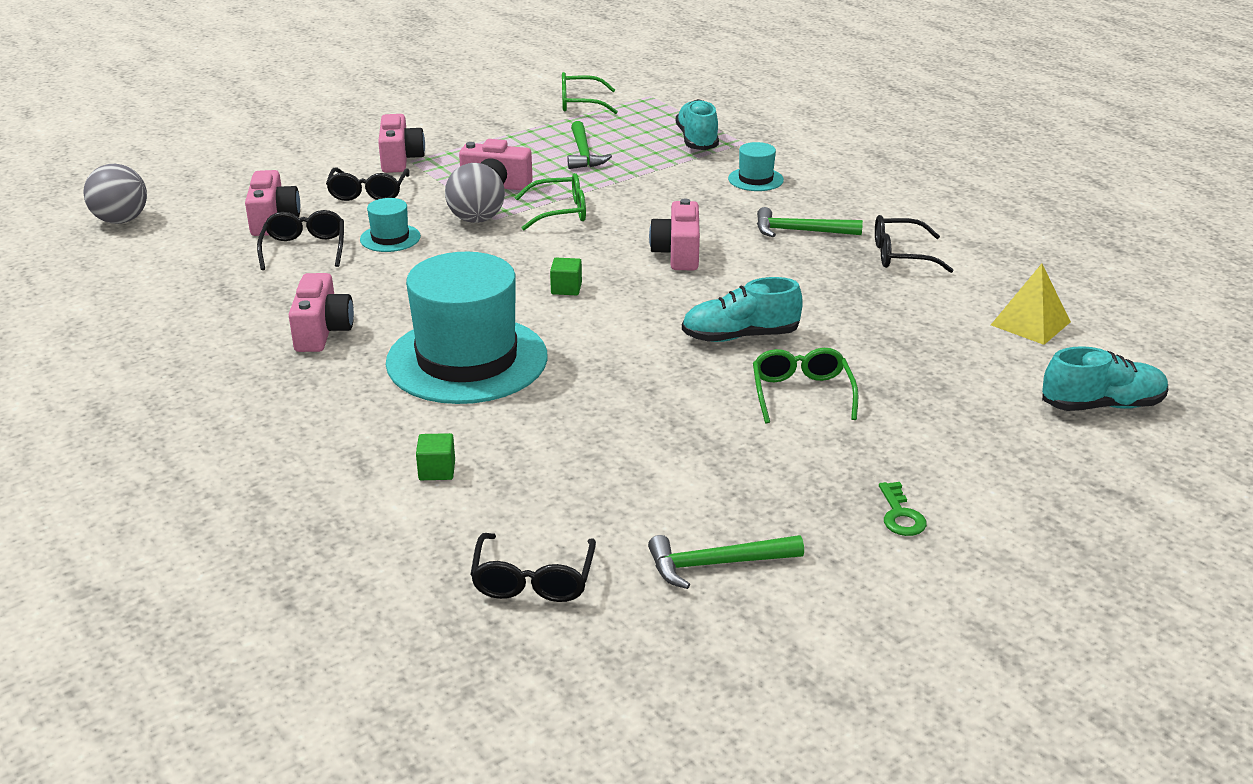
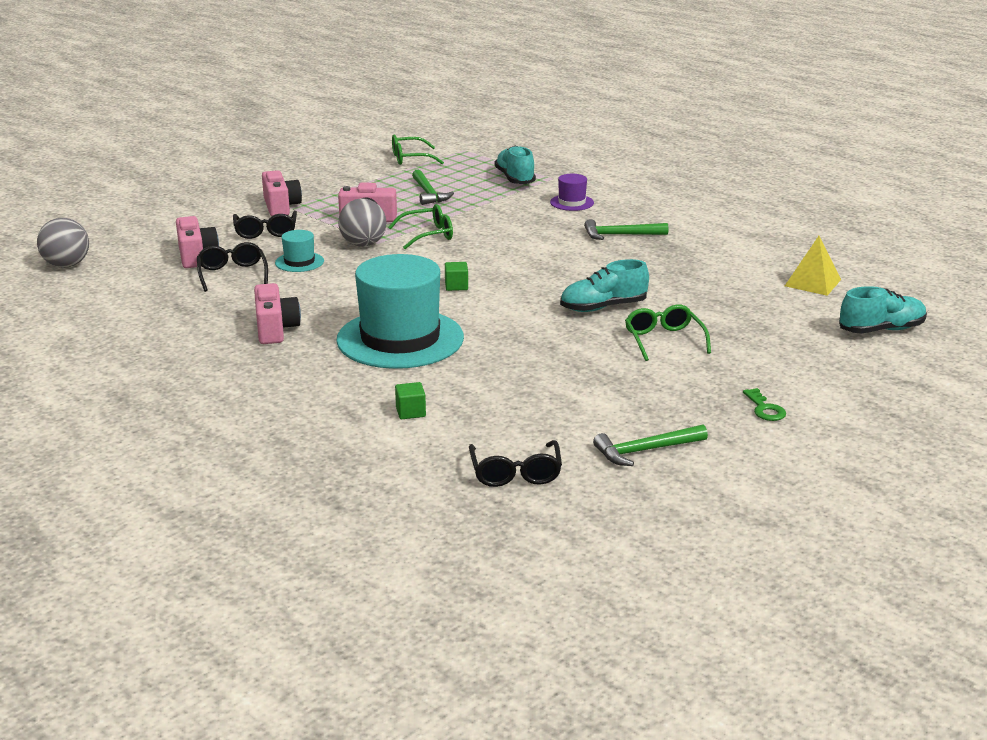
camera: 10 degrees left, 5 degrees down
pink camera [649,199,700,270] -> none
turquoise hat [728,142,784,191] -> purple hat [550,174,594,211]
black glasses [875,215,954,273] -> none

